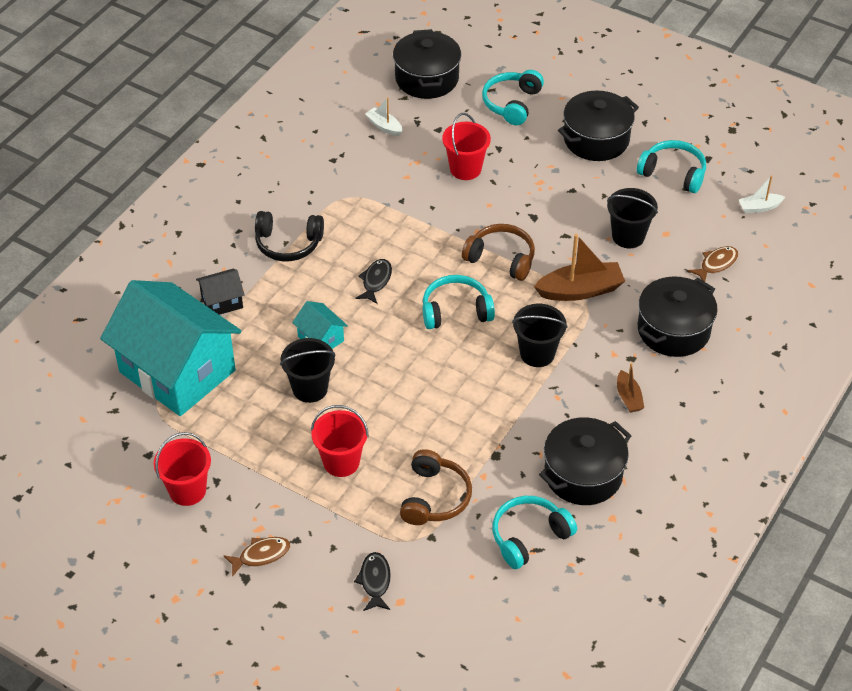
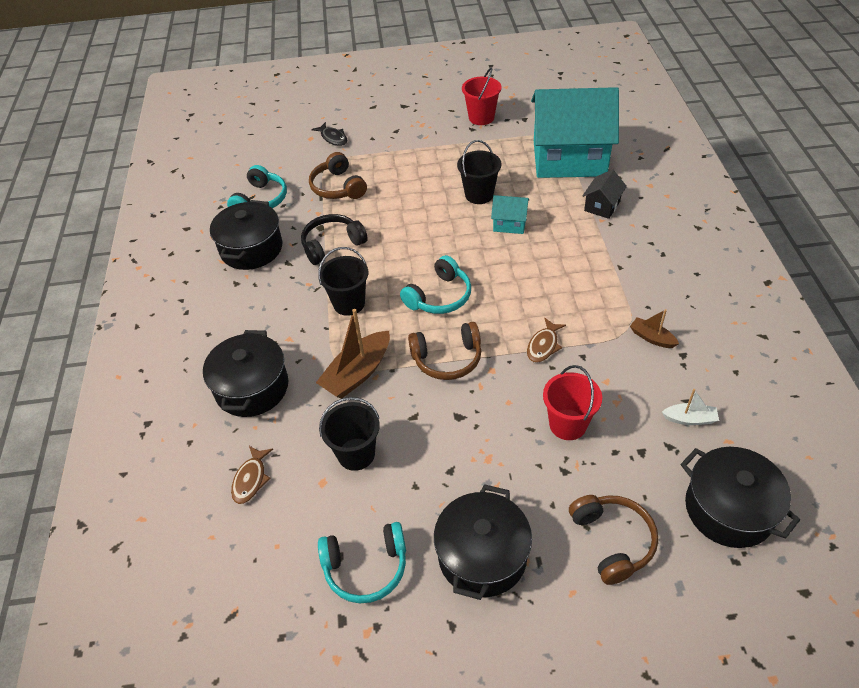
camera: 145 degrees right, 0 degrees up
brown fish [223,537,290,577] -> brown fish moved to [527,318,566,363]
black headphones [255,211,324,261] -> black headphones moved to [301,214,368,265]
red bucket [311,405,369,477] -> none
black fish [355,259,392,304] -> none
turquoise headphones [482,70,544,125] -> brown headphones [569,495,658,585]
brown boat [617,363,644,413] -> brown boat moved to [630,309,679,348]
white boat [739,175,785,213] -> none

